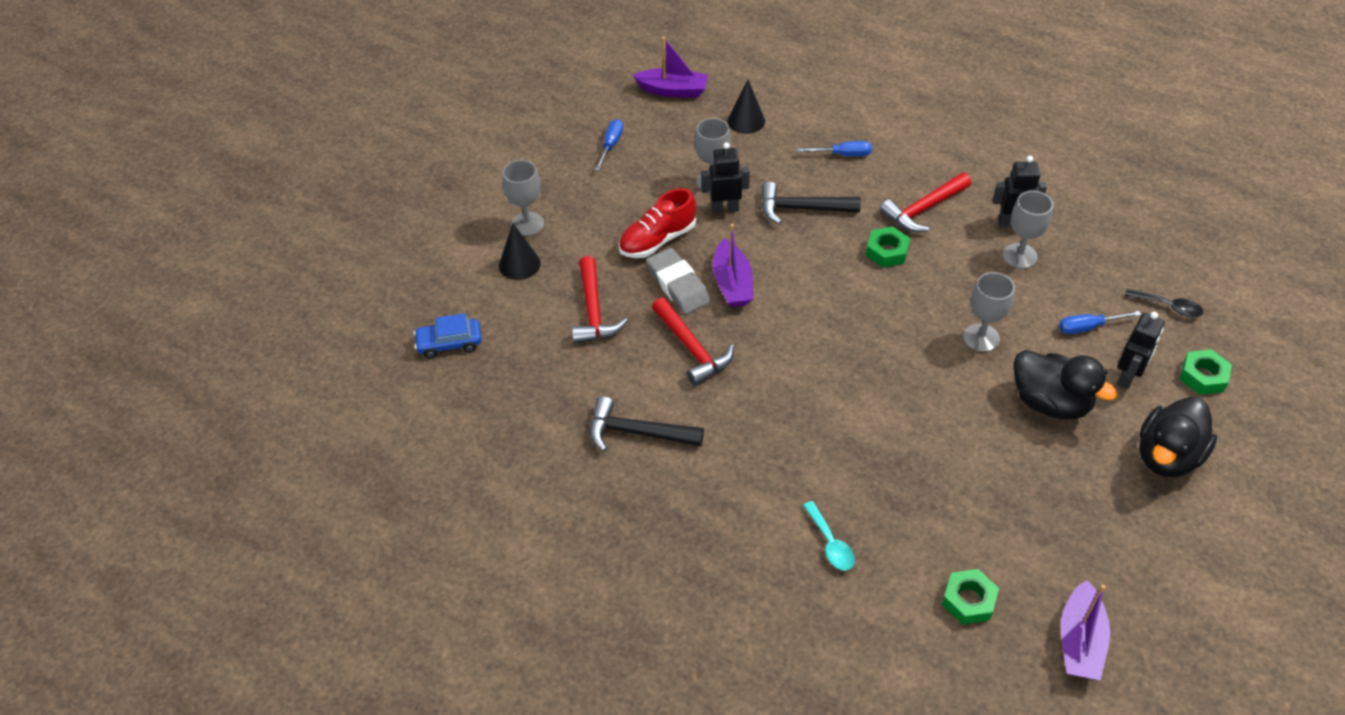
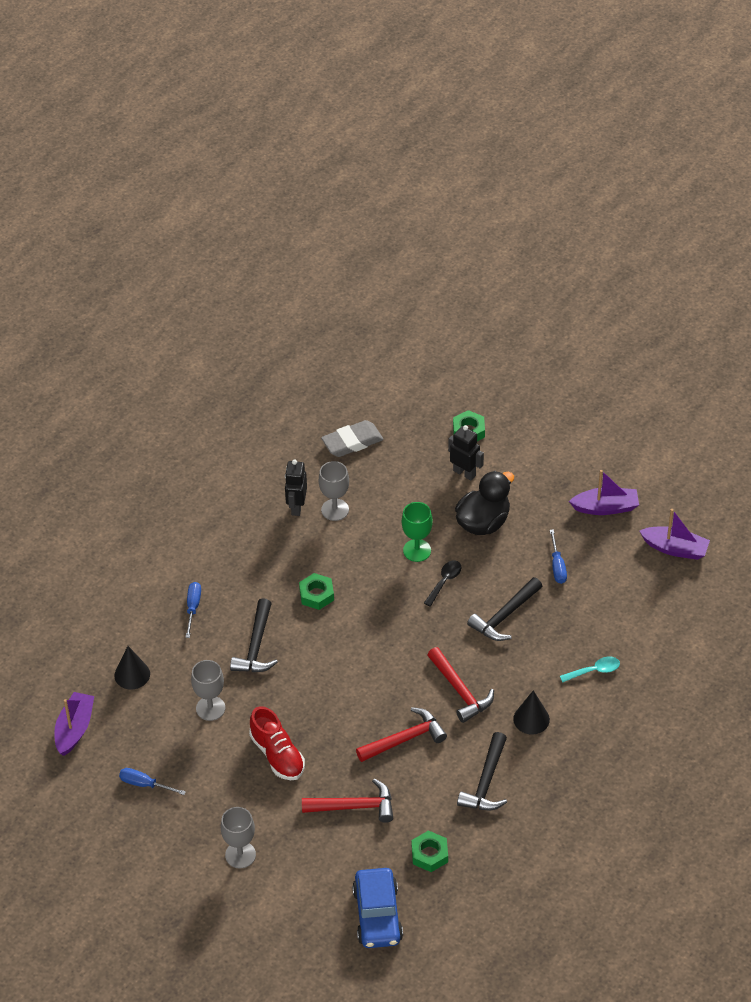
camera: 85 degrees left, 0 degrees up
blue car [414,313,482,358] -> blue car [352,868,403,948], size x1.51
black cone [499,223,541,280] -> black cone moved to [513,690,550,735]
grey eraser [646,248,711,314] -> grey eraser moved to [321,420,383,457]
black robot [701,142,750,214] -> none
purple boat [713,224,753,307] -> purple boat moved to [569,470,639,515]
red hammer [880,173,971,232] -> red hammer moved to [427,647,494,723]
green nut [942,569,999,625] -> green nut moved to [412,830,448,872]
grey goblet [963,272,1015,352] -> green goblet [402,502,433,562]
blue screwdriver [1059,311,1141,334] -> blue screwdriver moved to [550,529,567,584]
black spoon [1124,289,1203,318] -> black spoon moved to [424,560,461,607]
black duck [1139,397,1217,477] -> none
none -> black hammer [467,577,542,641]

